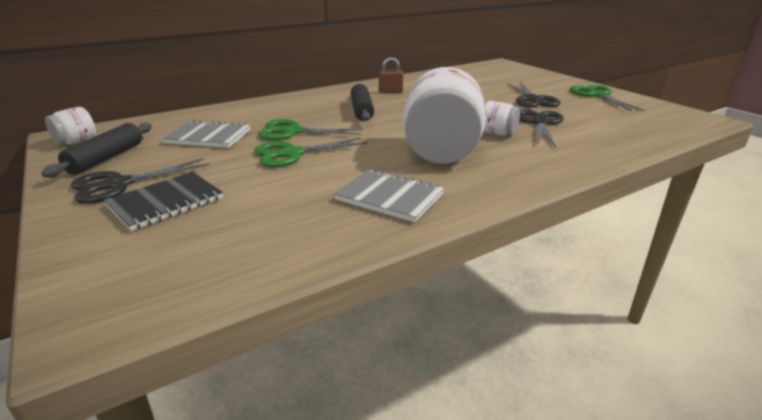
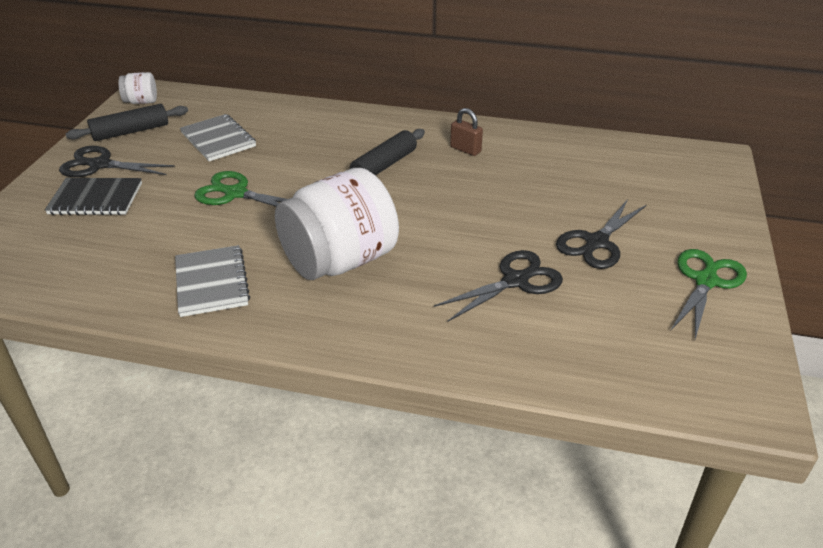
camera: 45 degrees right, 10 degrees up
green scissors [258,119,363,140] -> none
white jar [483,101,520,136] -> none

